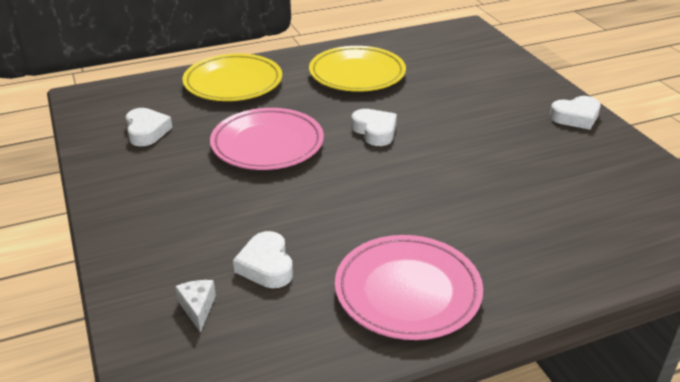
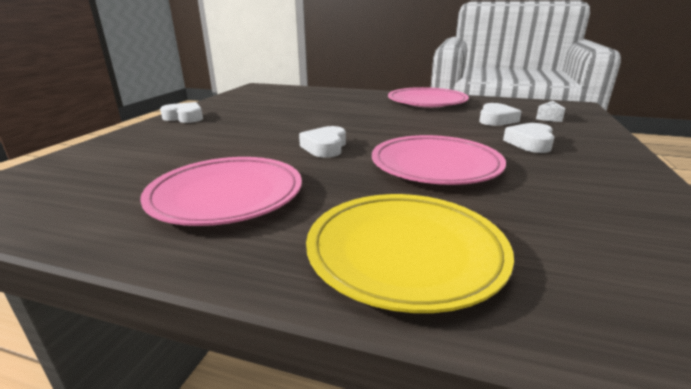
camera: 140 degrees left, 10 degrees down
white heart [125,108,172,146] -> white heart moved to [503,123,554,153]
yellow plate [309,46,406,92] -> pink plate [140,157,302,226]

